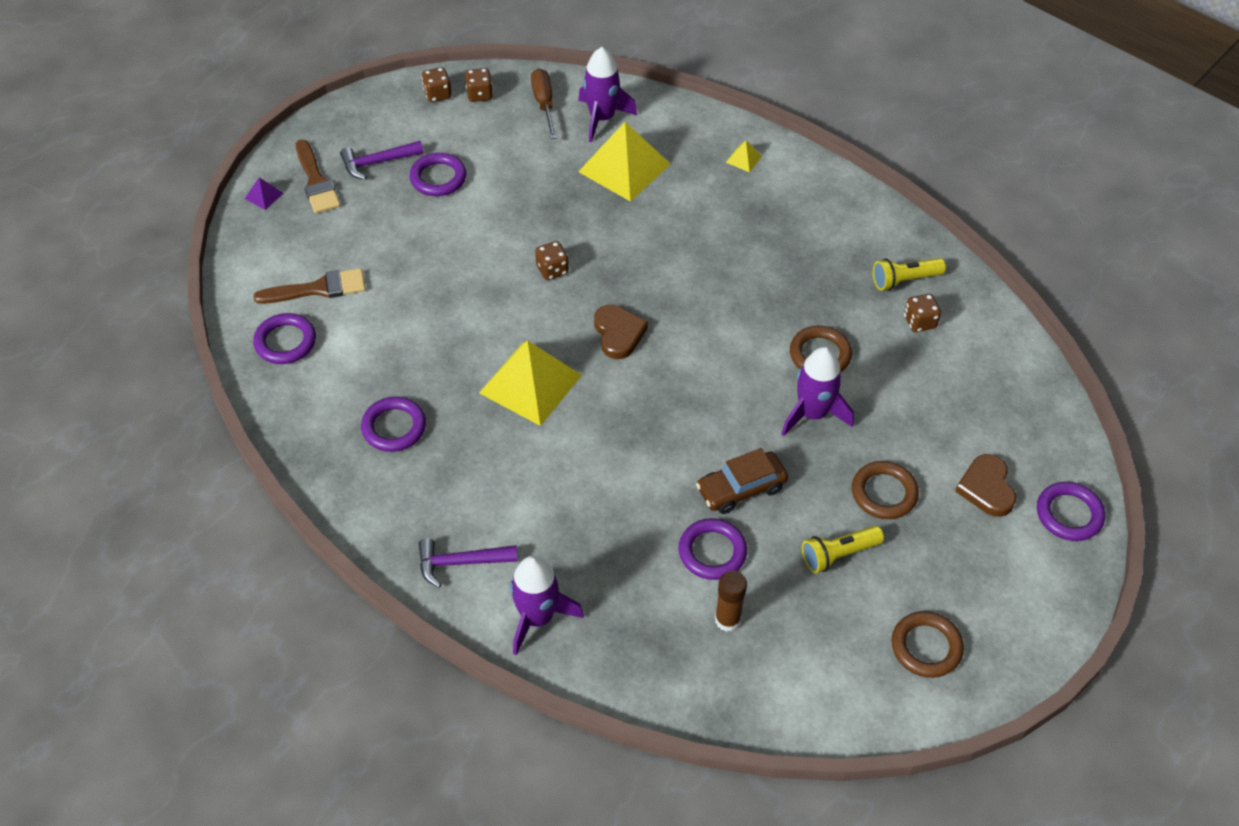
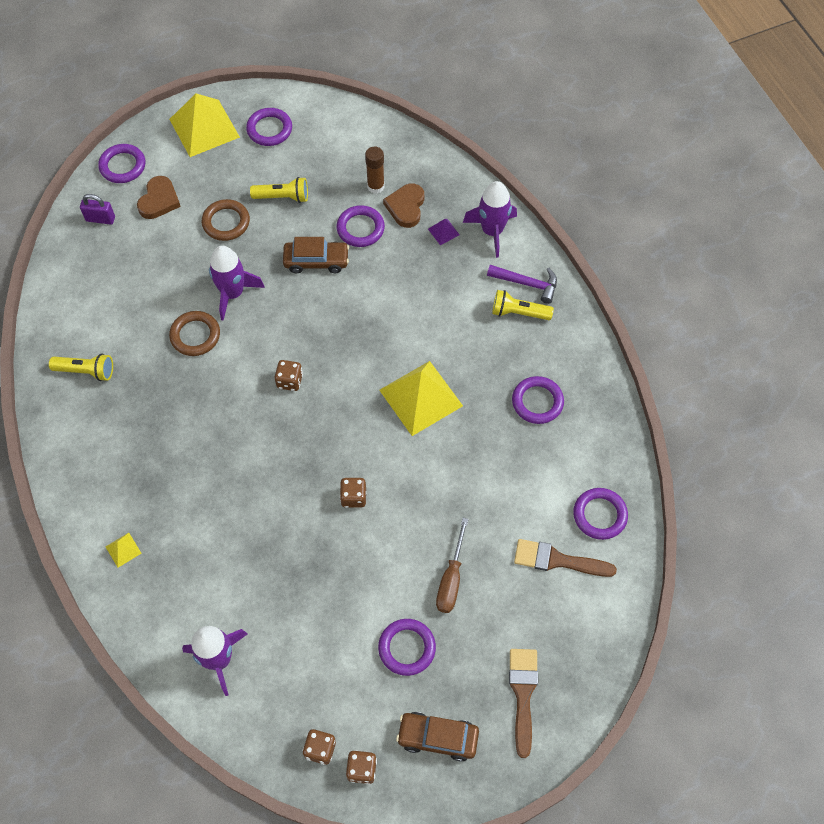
camera: 155 degrees left, 10 degrees up
purple pyramid [245,178,284,210] -> purple pyramid moved to [428,219,460,245]
purple hammer [340,141,424,180] -> none
brown screwdriver [531,68,557,139] -> brown screwdriver moved to [436,518,468,613]
yellow pyramid [578,122,670,202] -> yellow pyramid moved to [169,94,240,157]
brown heart [594,305,648,359] -> brown heart moved to [383,183,424,228]
brown ring [892,611,964,678] -> purple ring [246,108,292,146]
brown dice [904,294,941,332] -> brown dice moved to [275,360,303,391]
none -> purple padlock [80,194,115,225]
none -> brown car [396,712,479,762]
none -> yellow flashlight [492,290,554,320]

